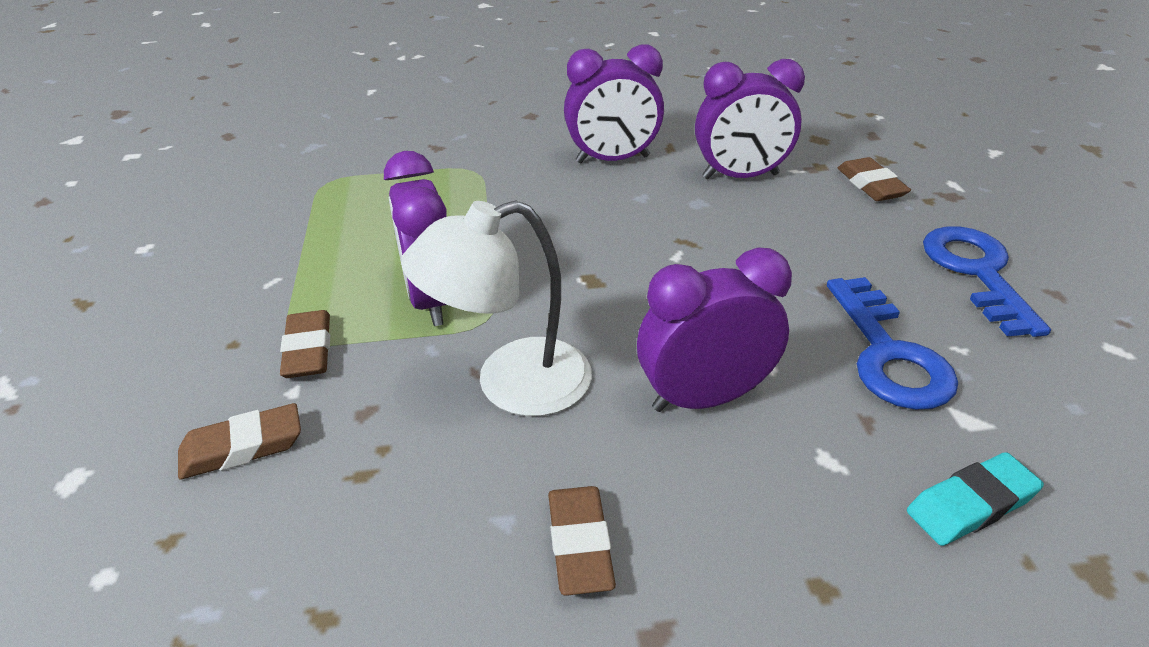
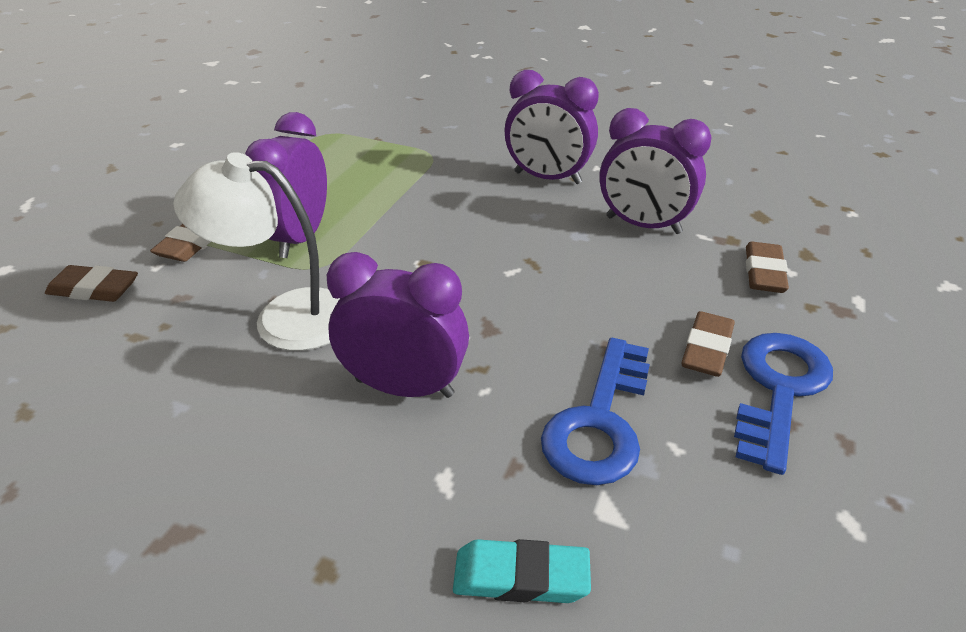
camera: 30 degrees right, 0 degrees up
brown eraser [548,486,616,596] -> brown eraser moved to [682,311,735,377]

